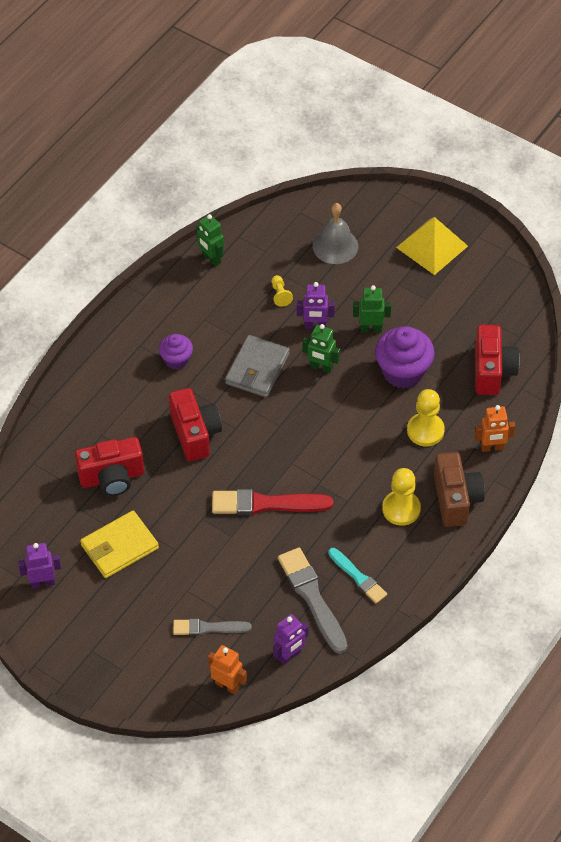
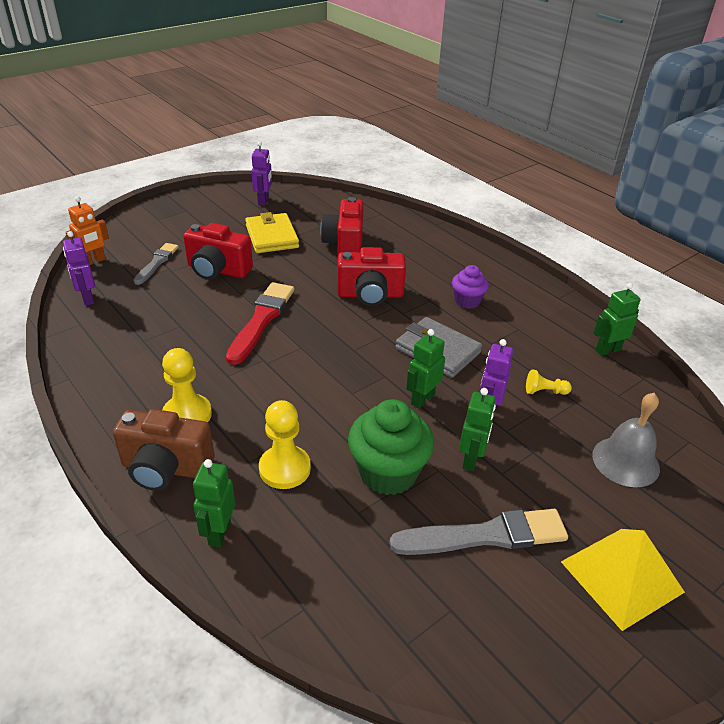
camera: 105 degrees right, 15 degrees down
grey brush [278,547,347,654] -> grey brush moved to [389,509,568,555]
turquoise brush [328,548,387,604] -> none
purple cupcake [375,326,435,389] -> green cupcake [348,399,434,495]
red camera [475,324,520,395] -> red camera moved to [183,223,253,280]
orange robot [475,405,515,452] -> green robot [193,459,235,547]

